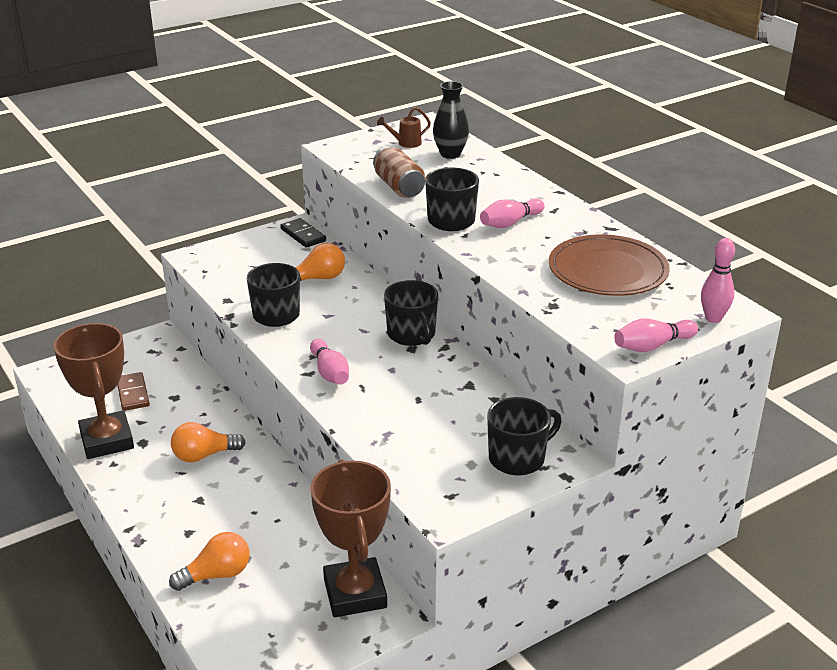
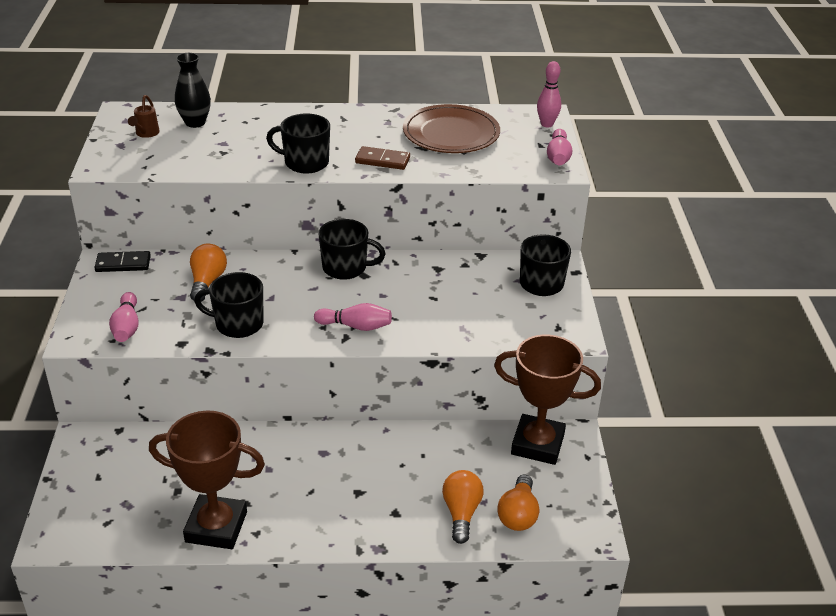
camera: 60 degrees left, 5 degrees up
brown domino [117,372,150,411] -> brown domino moved to [355,146,410,170]
orange light bulb [171,422,246,462] -> orange light bulb moved to [497,475,539,531]
brown can [373,146,426,198] -> none
pink bowling pin [480,198,545,228] -> pink bowling pin moved to [109,292,139,342]

